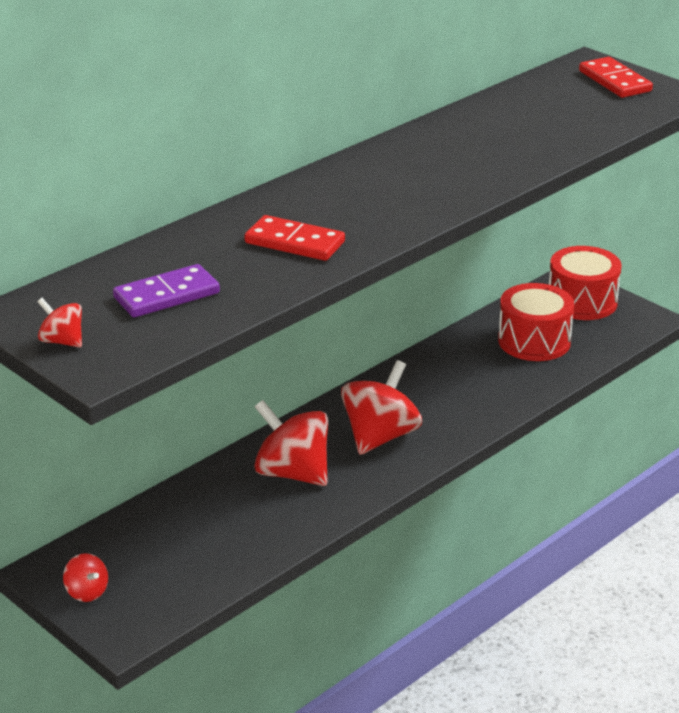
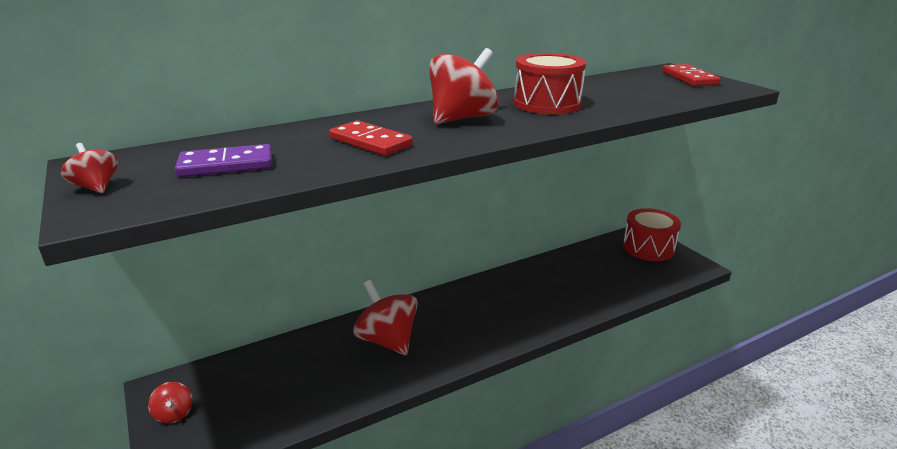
camera: 15 degrees right, 5 degrees down
red spinning top [341,360,422,455] -> red spinning top moved to [429,48,499,124]
red drum [498,283,574,361] -> red drum moved to [514,53,586,114]

